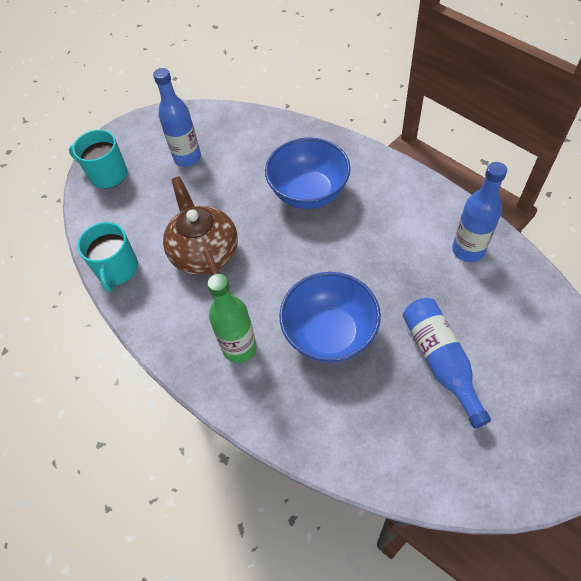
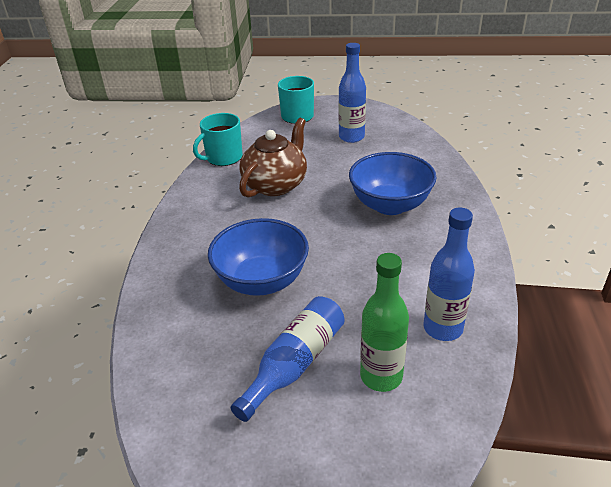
camera: 50 degrees right, 20 degrees down
green bottle [207,274,257,363] -> green bottle moved to [360,253,409,392]

